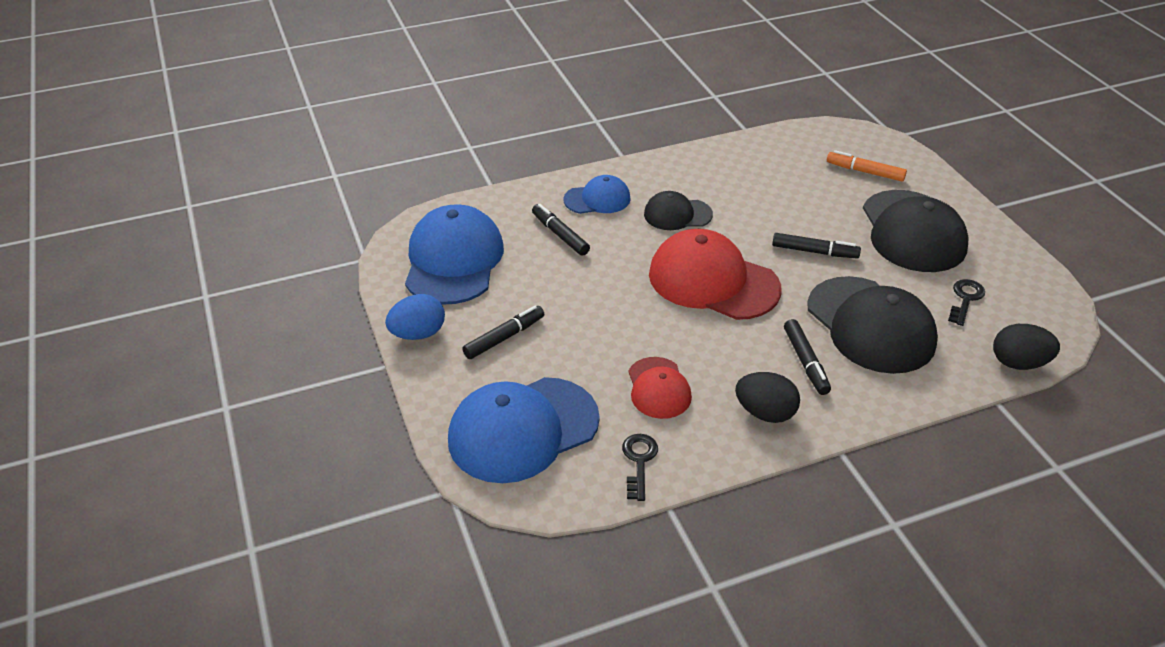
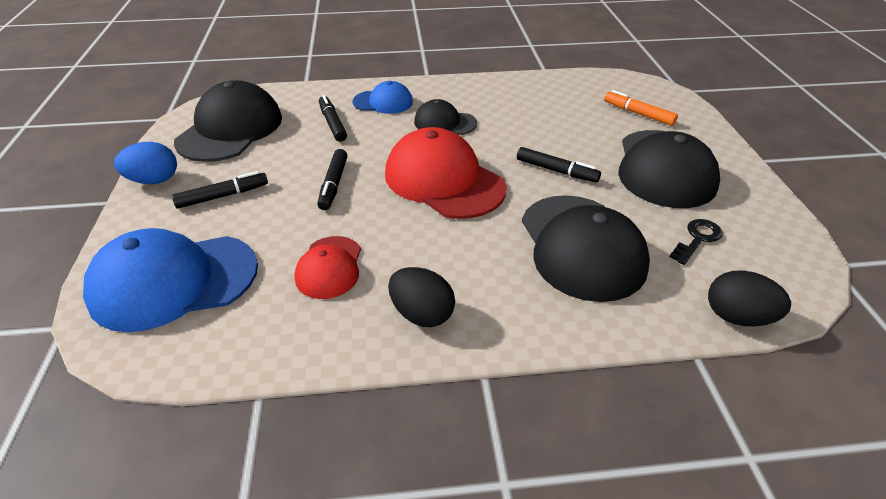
camera: 15 degrees right, 0 degrees up
blue cap [405,204,504,305] -> black cap [174,80,282,162]
black key [622,434,658,501] -> none
black marker [784,319,831,395] -> black marker moved to [317,149,348,210]

